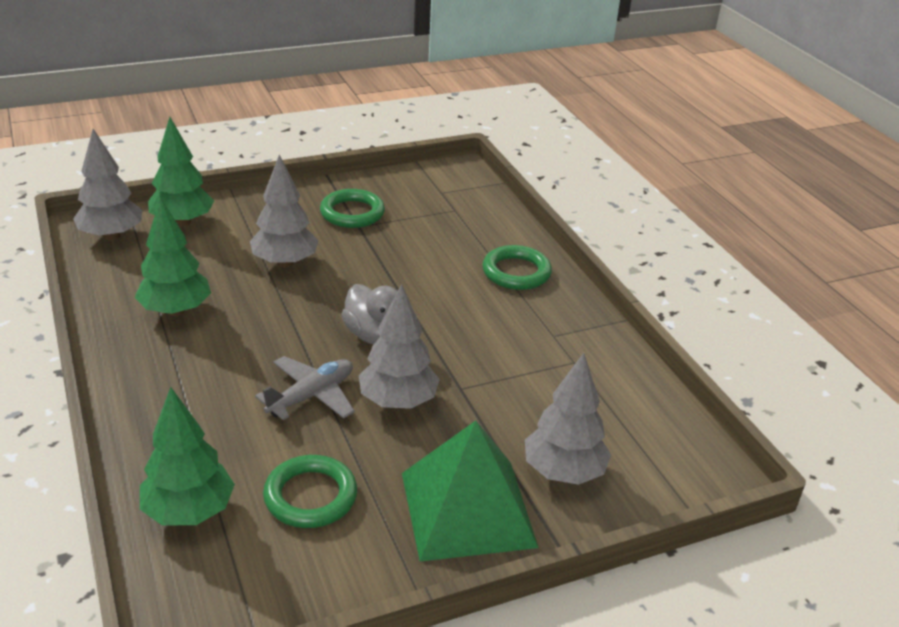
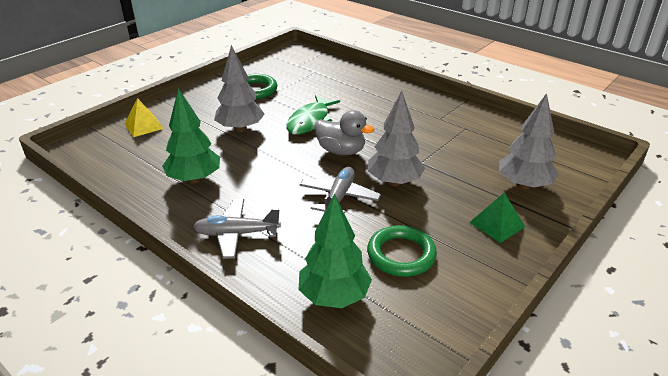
camera: 25 degrees left, 0 degrees up
grey tree [73,129,142,240] -> none
green tree [148,117,214,226] -> yellow pyramid [125,98,164,137]
green pyramid [402,421,538,562] -> green pyramid [469,193,525,243], size x0.49
green ring [482,245,552,290] -> none
none -> grey plane [193,199,281,259]
none -> green fish [286,95,340,134]

